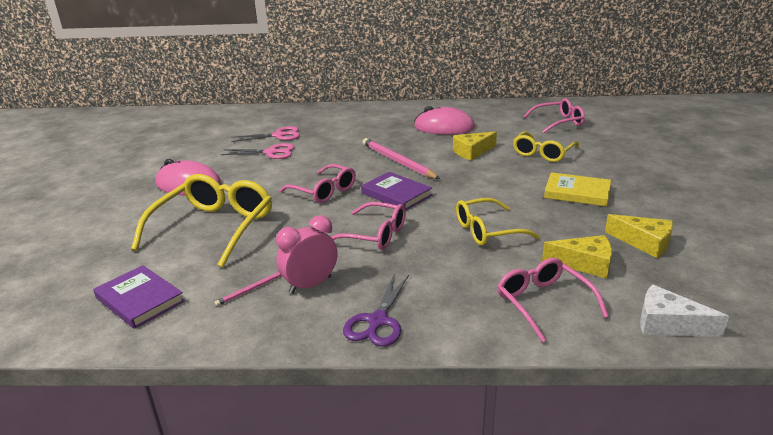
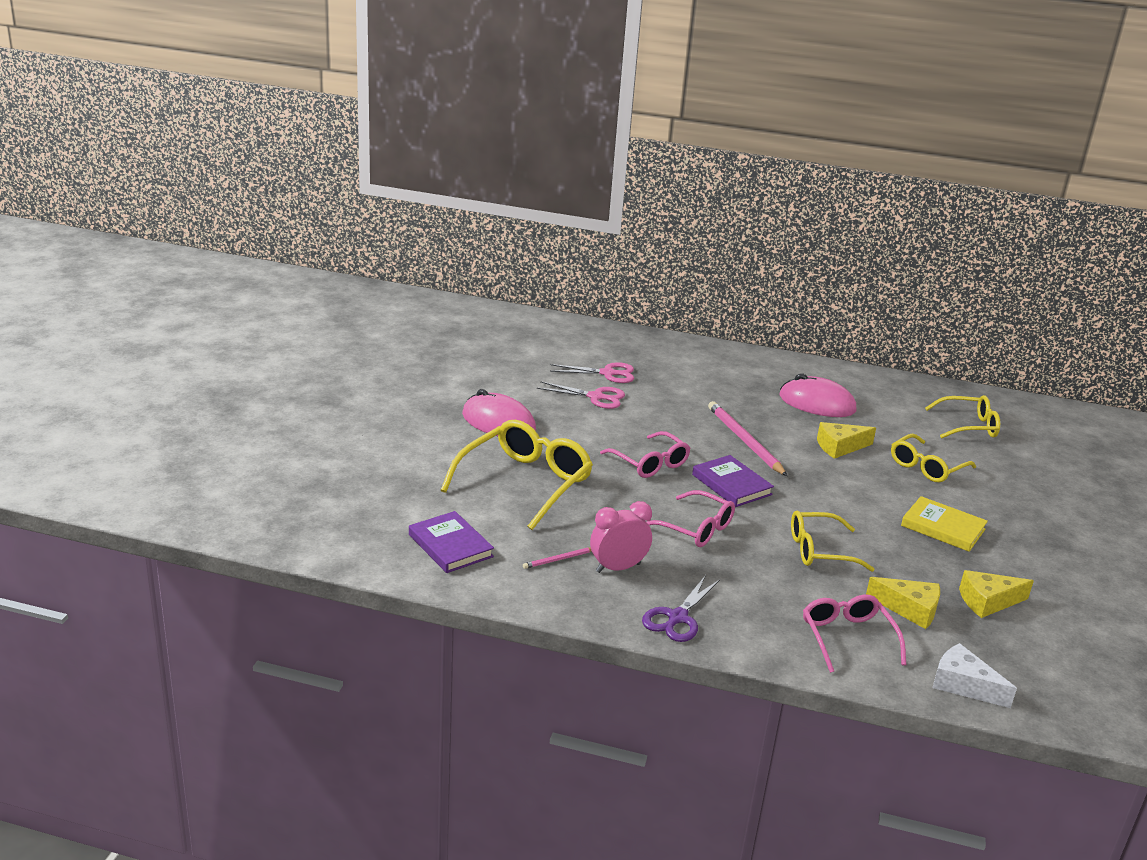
camera: 10 degrees right, 0 degrees up
pink glasses [523,98,585,133] -> yellow glasses [925,395,1000,439]
yellow cheese [605,214,673,258] -> yellow cheese turned 120 degrees clockwise [959,570,1034,618]

